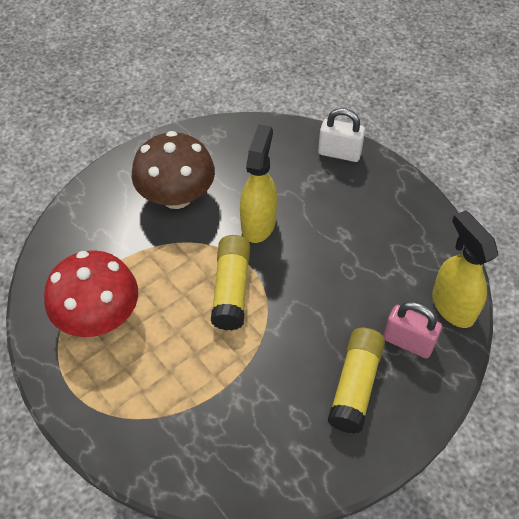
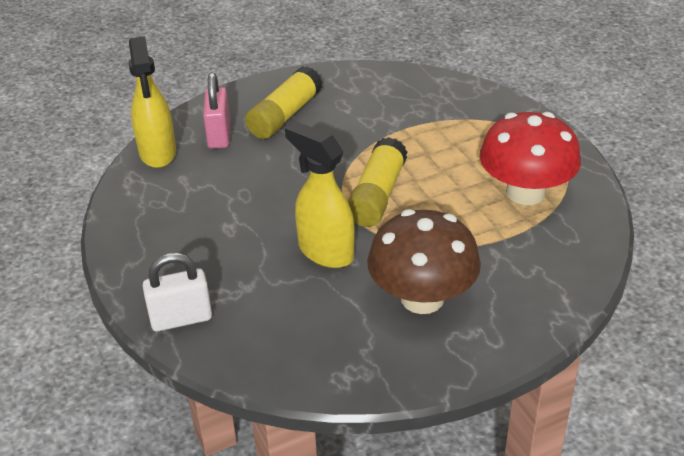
camera: 165 degrees left, 15 degrees down
yellow spray bottle [240,124,277,243] -> yellow spray bottle turned 105 degrees clockwise [285,122,355,268]
white padlock [318,108,365,162] -> white padlock turned 45 degrees counterclockwise [143,253,212,331]
pink padlock [383,301,442,359] -> pink padlock turned 45 degrees clockwise [203,72,230,149]

